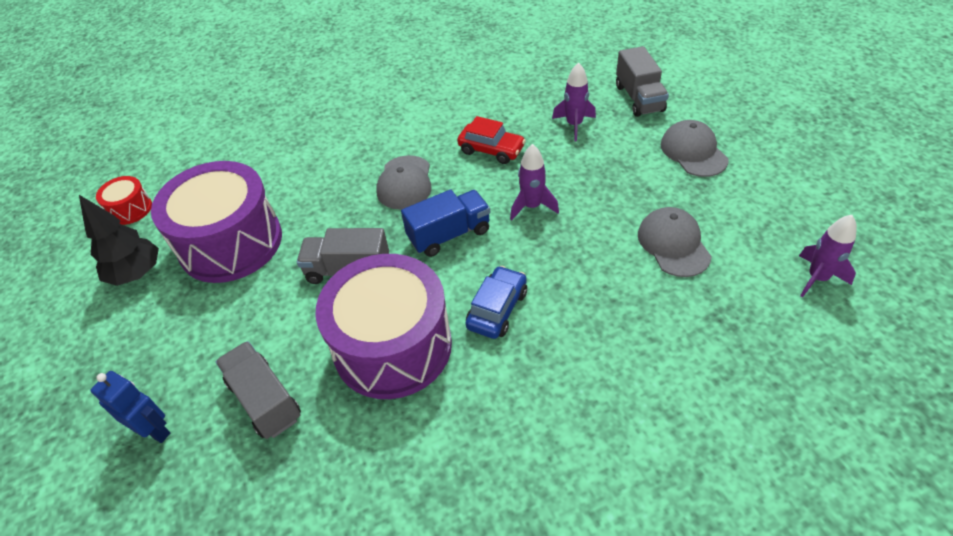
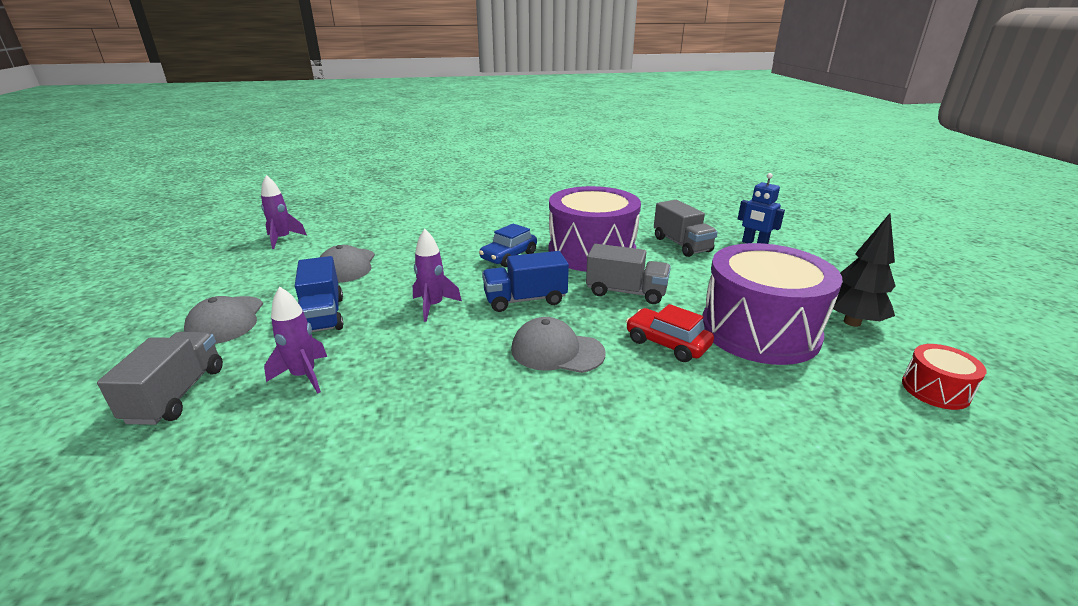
camera: 170 degrees left, 20 degrees down
grey cap [376,155,432,210] -> grey cap turned 90 degrees counterclockwise [511,317,606,373]
red car [457,116,526,164] -> red car moved to [626,304,714,362]
none -> blue truck [295,256,343,332]

